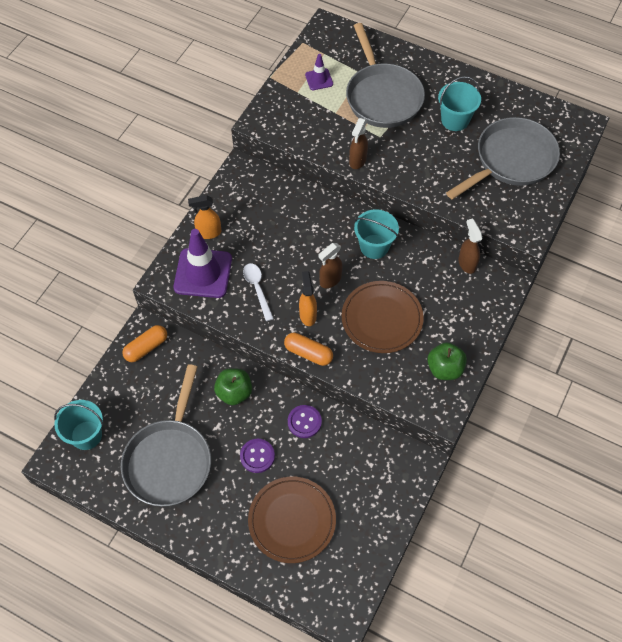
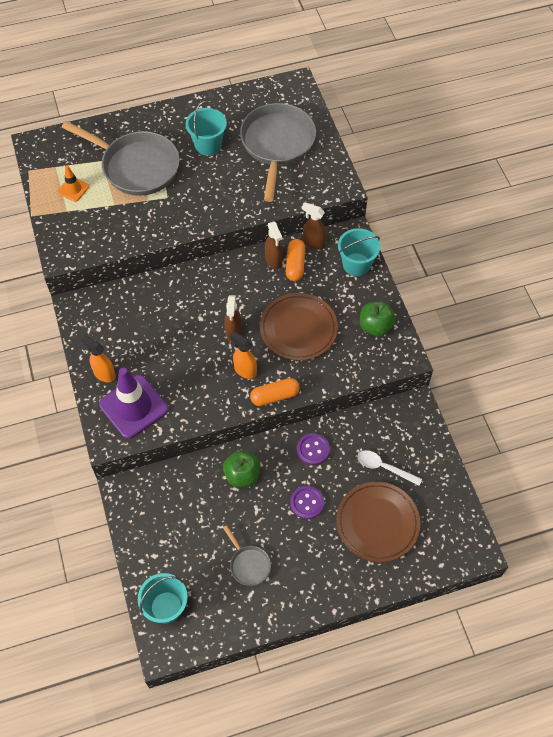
camera: 45 degrees left, 0 degrees up
grey pan [121,364,211,506] -> grey pan [223,525,271,586], size x0.45
orange capsule [122,325,167,362] -> orange capsule moved to [285,239,306,281]
orange spray bottle [188,195,221,239] -> orange spray bottle turned 90 degrees clockwise [80,335,116,383]
white spoon [243,263,274,321] -> white spoon moved to [358,450,422,486]
purple traffic cone [305,54,333,90] -> orange traffic cone [58,165,89,202]
brown spray bottle [349,118,368,169] -> brown spray bottle moved to [265,221,283,269]
turquoise bucket [354,209,399,259] -> turquoise bucket moved to [338,228,380,276]

